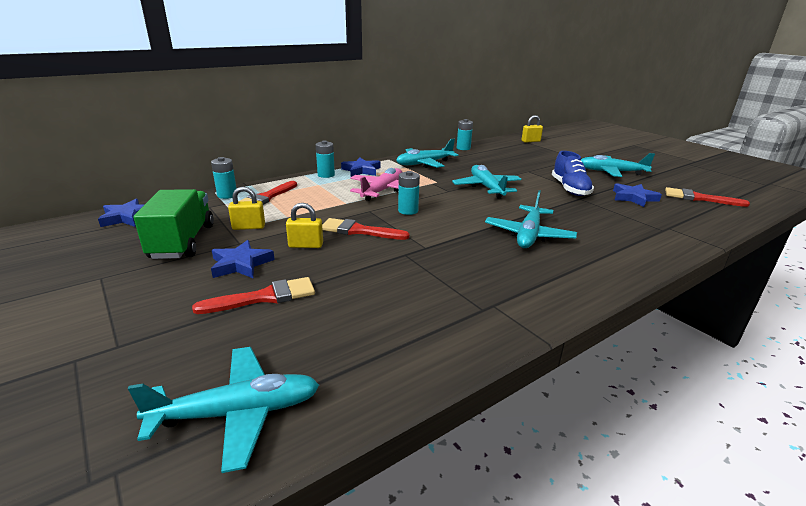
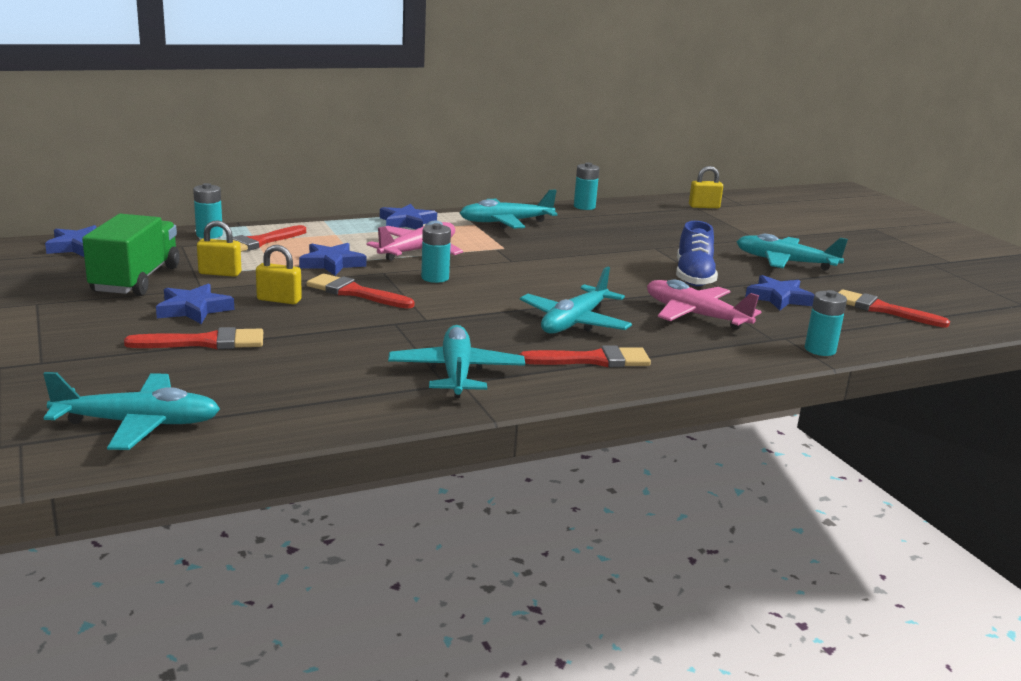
camera: 10 degrees right, 5 degrees down
turquoise battery [316,140,335,178] -> turquoise battery moved to [805,290,847,356]
turquoise plane [452,165,522,199] -> turquoise plane moved to [388,325,525,398]
none -> blue star [299,243,366,276]
none -> red brush [519,345,651,367]
none -> pink plane [647,279,761,330]

